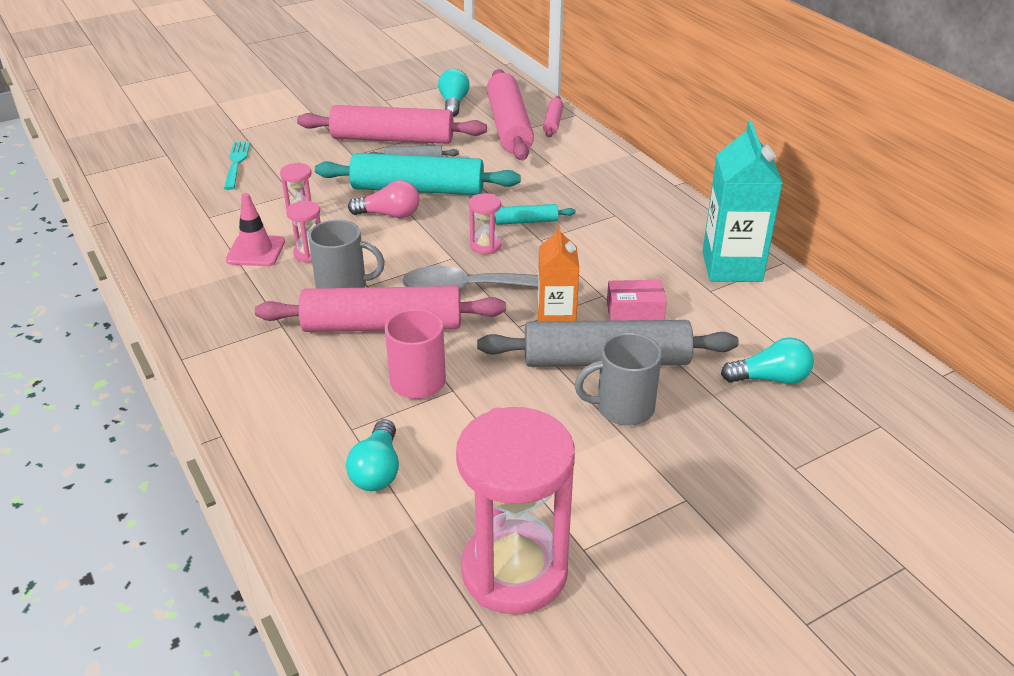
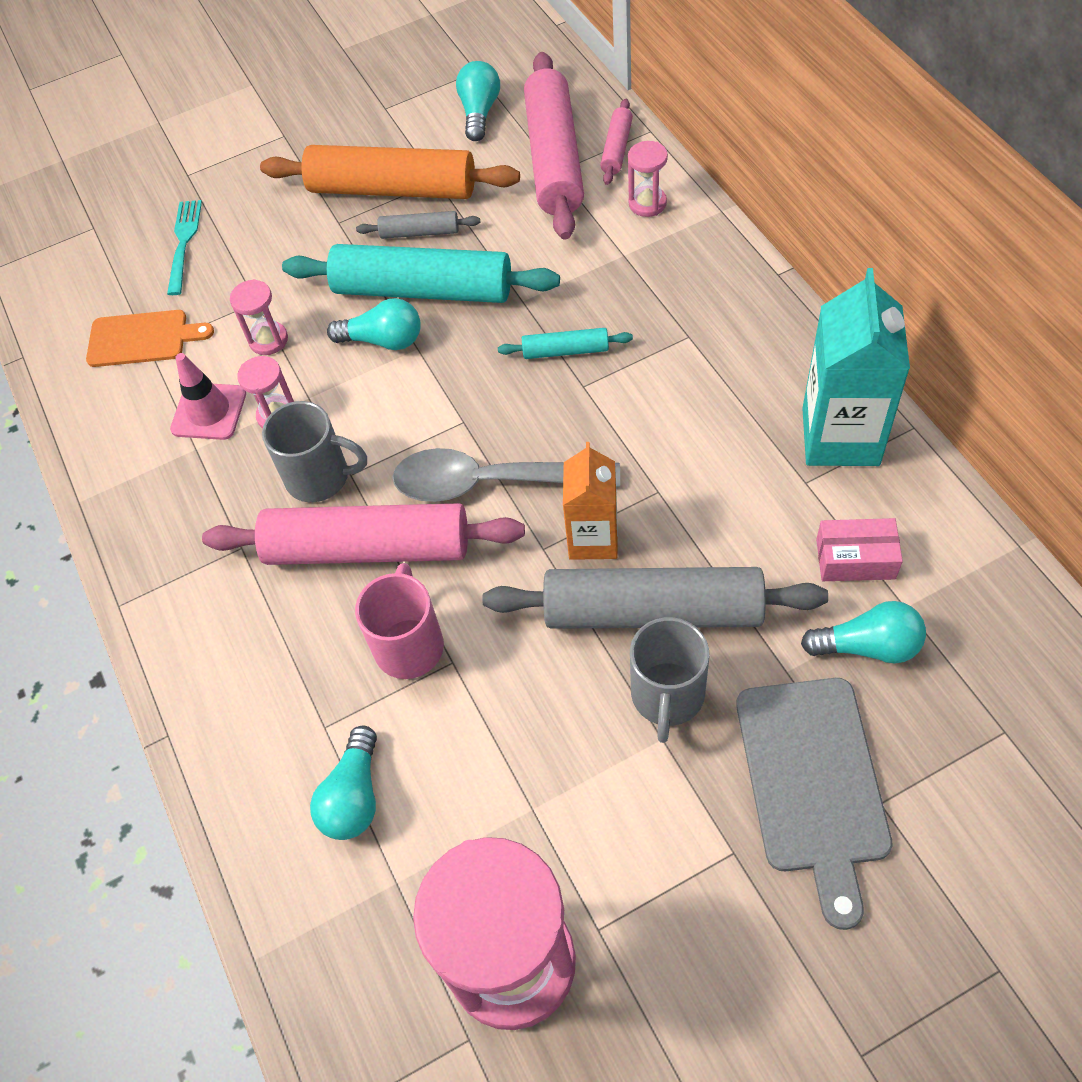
camera: 10 degrees right, 20 degrees up
pink rolling pin [297,105,487,144] -> orange rolling pin [260,145,520,199]
pink light bulb [348,180,419,218] -> turquoise light bulb [327,298,420,350]
pink hourglass [469,193,501,254] -> pink hourglass moved to [628,141,668,217]
grey mug [575,333,662,426] -> grey mug turned 75 degrees counterclockwise [630,617,709,743]
pink box [607,280,667,321] -> pink box moved to [816,518,903,581]
none -> orange cutting board [86,310,214,367]
none -> grey cutting board [736,678,893,930]

